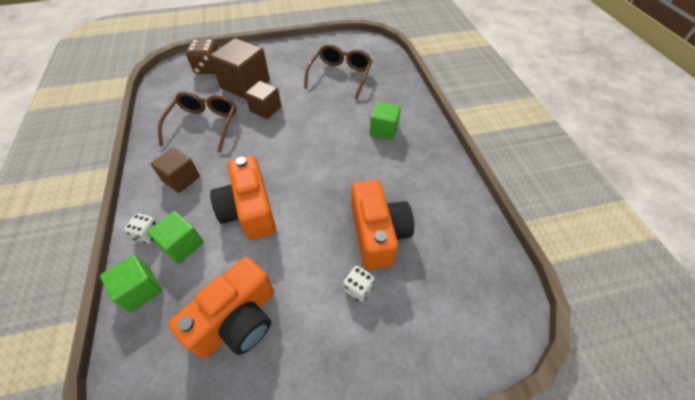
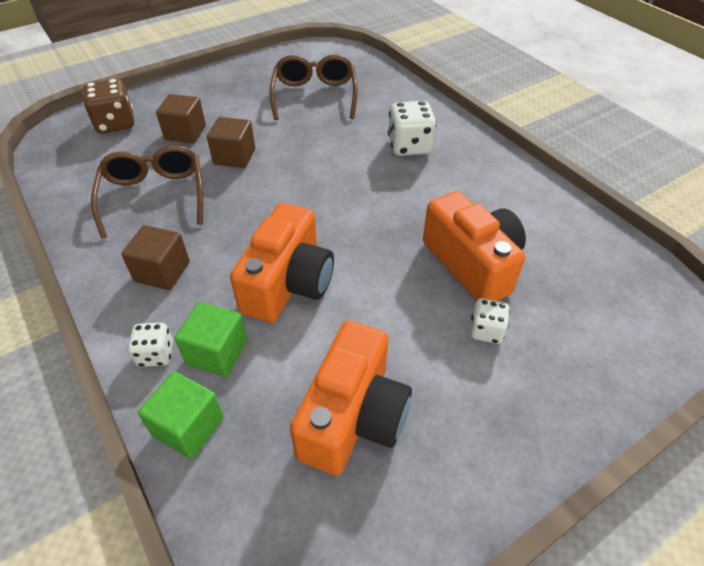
camera: 20 degrees left, 5 degrees down
brown cube [209,38,270,99] -> brown cube [156,94,206,143], size x0.60
orange camera [210,155,276,240] -> orange camera turned 120 degrees counterclockwise [230,203,334,323]
green cube [370,102,401,140] -> white dice [388,101,437,156]

